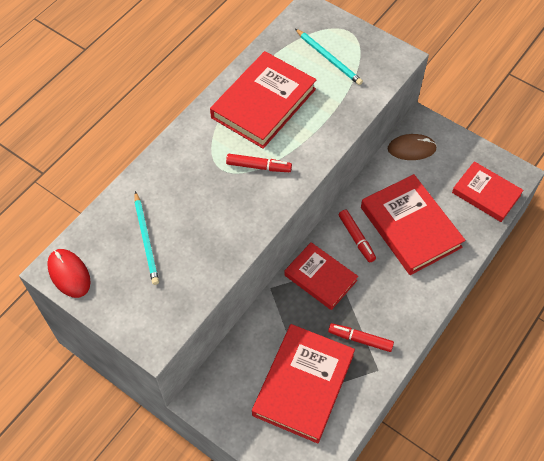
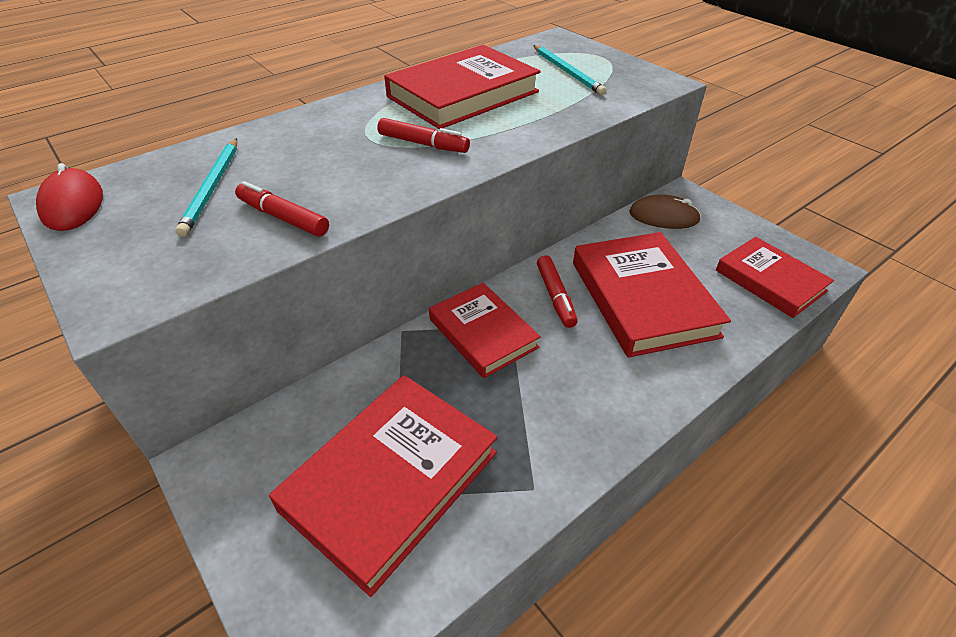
camera: 15 degrees right, 15 degrees down
red marker [328,323,394,352] -> red marker moved to [235,181,329,237]

